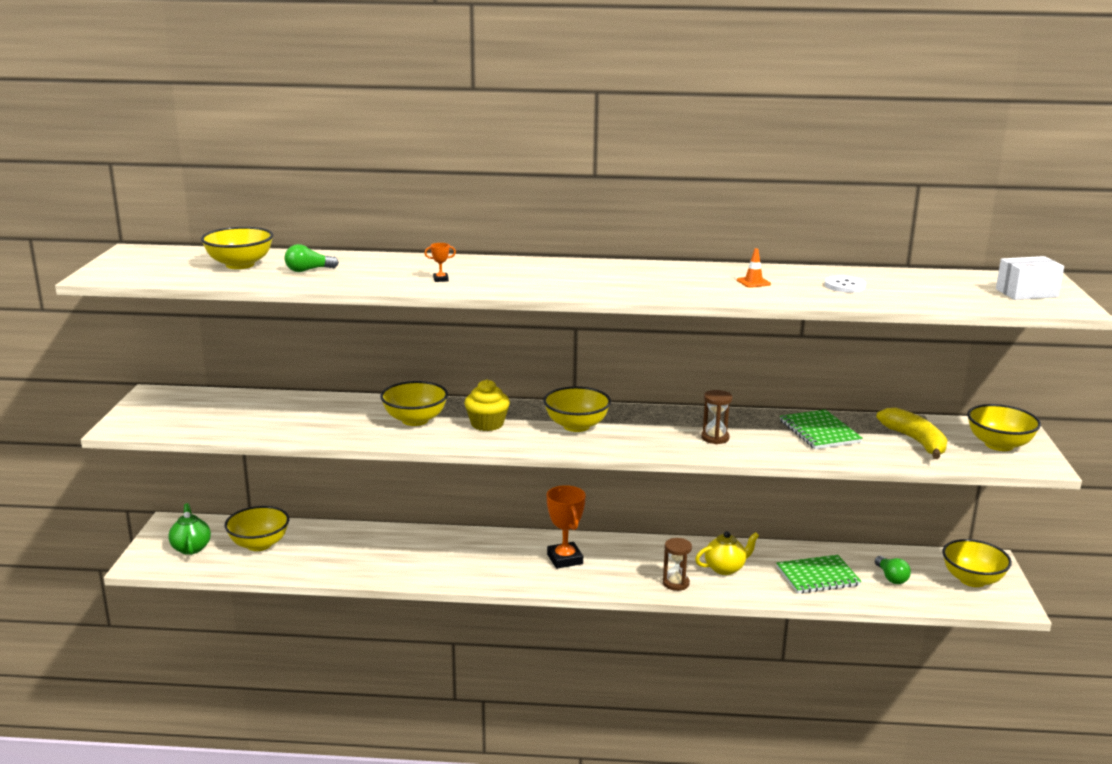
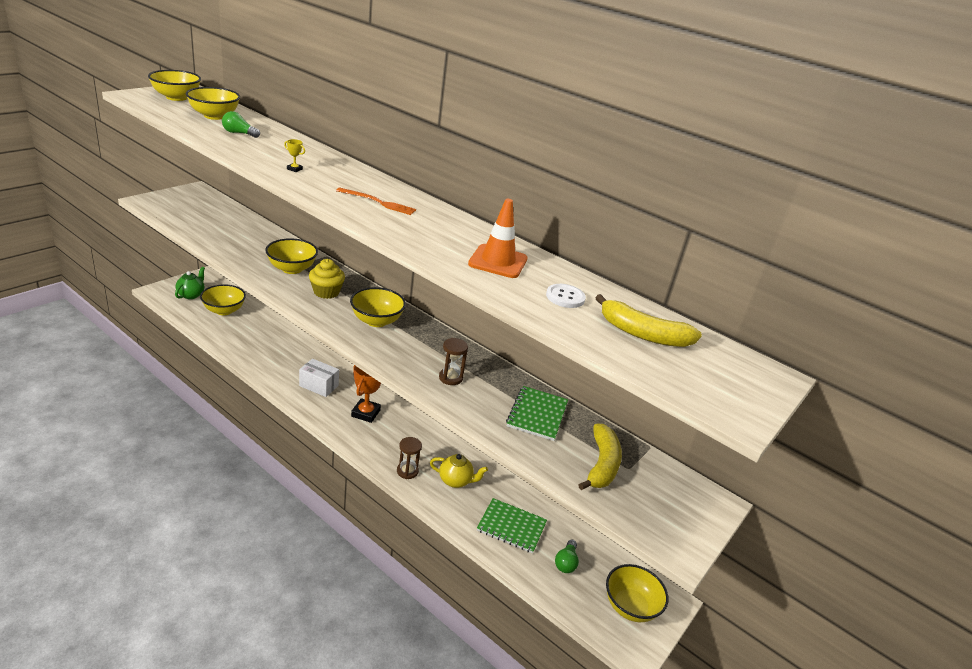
camera: 30 degrees right, 10 degrees up
orange trophy [424,243,456,282] -> yellow trophy [284,139,305,172]
orange traffic cone [737,248,771,288] -> orange traffic cone [468,199,528,278], size x2.04
yellow bowl [967,404,1041,451] -> yellow bowl moved to [148,70,201,101]
white box [996,256,1064,300] -> white box moved to [299,359,339,397]
none -> orange fork [336,188,416,215]
none -> yellow banana [595,294,702,347]

